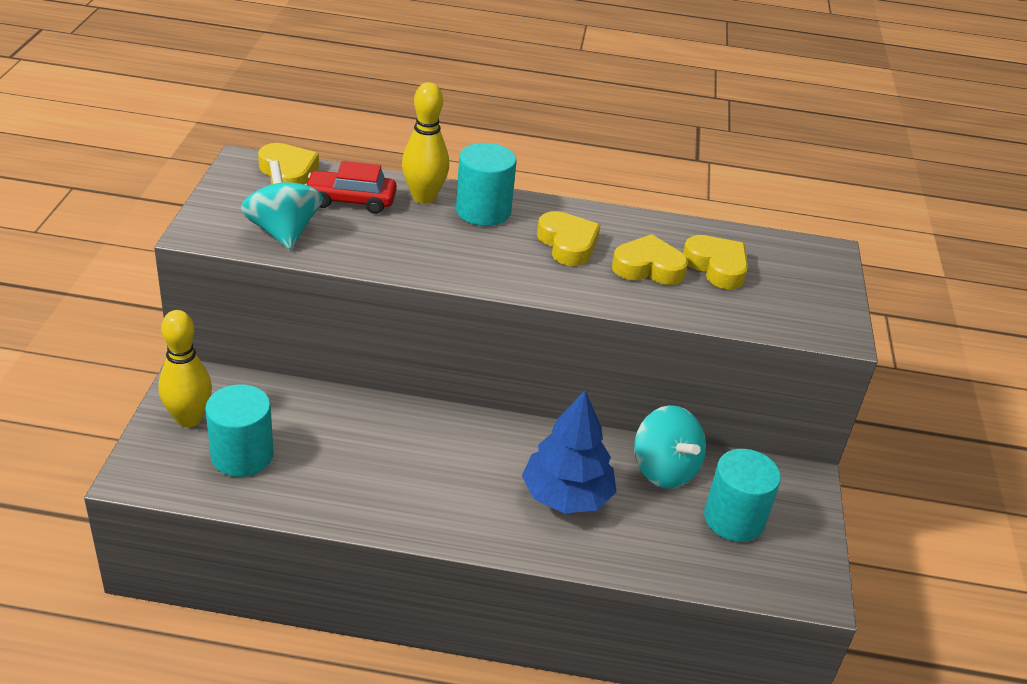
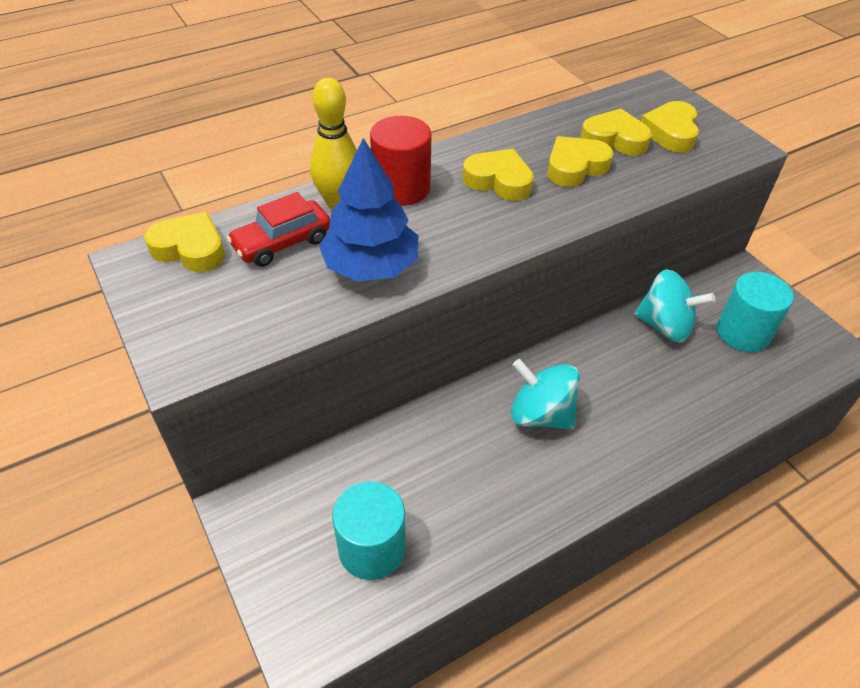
camera: 35 degrees left, 10 degrees up
yellow bowling pin [158,310,212,427] -> none
turquoise spinning top [241,161,323,250] -> turquoise spinning top moved to [511,359,580,430]
turquoise cylinder [456,143,517,226] -> red cylinder [370,116,432,206]
blue tree [522,390,617,514] -> blue tree moved to [319,138,418,282]
none -> yellow heart [641,101,699,152]

